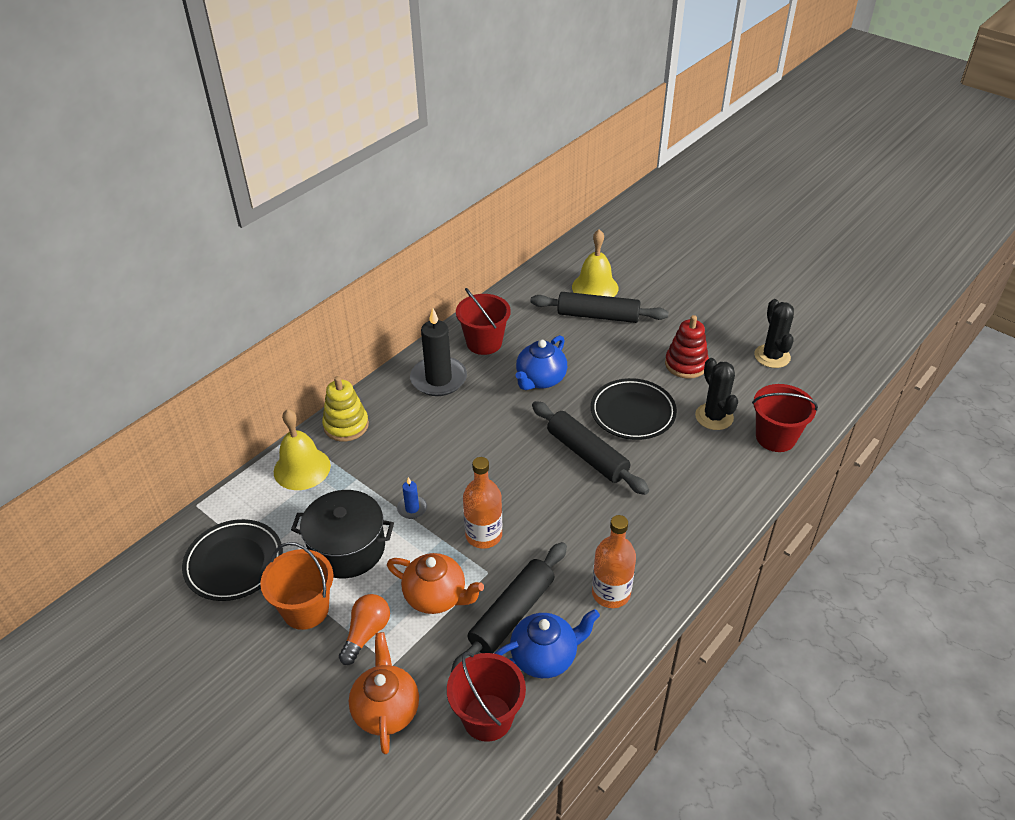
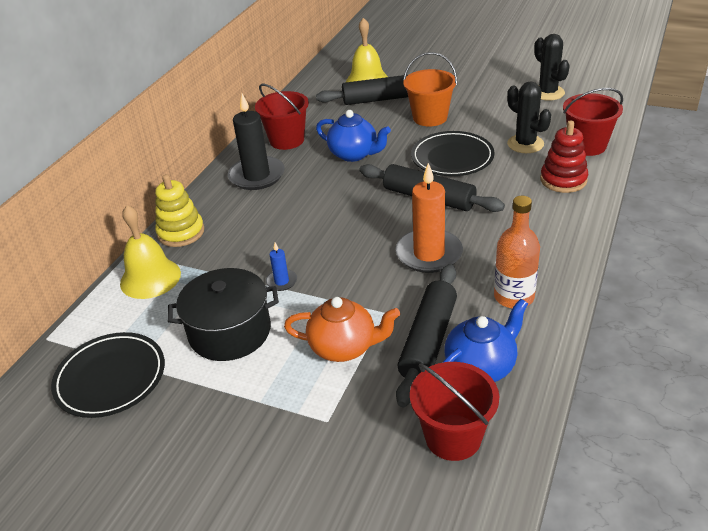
camera: 15 degrees left, 5 degrees down
orange bucket [260,542,333,630] -> orange bucket moved to [403,52,457,127]
orange light bulb [339,594,390,665] -> none
orange teapot [349,632,419,754] -> none
orange bottle [463,457,502,549] -> none
blue teapot [515,335,567,390] -> blue teapot turned 75 degrees counterclockwise [316,110,391,162]
red stacking toy [665,315,709,379] -> red stacking toy moved to [540,120,588,193]
none -> orange candle [396,163,463,273]

